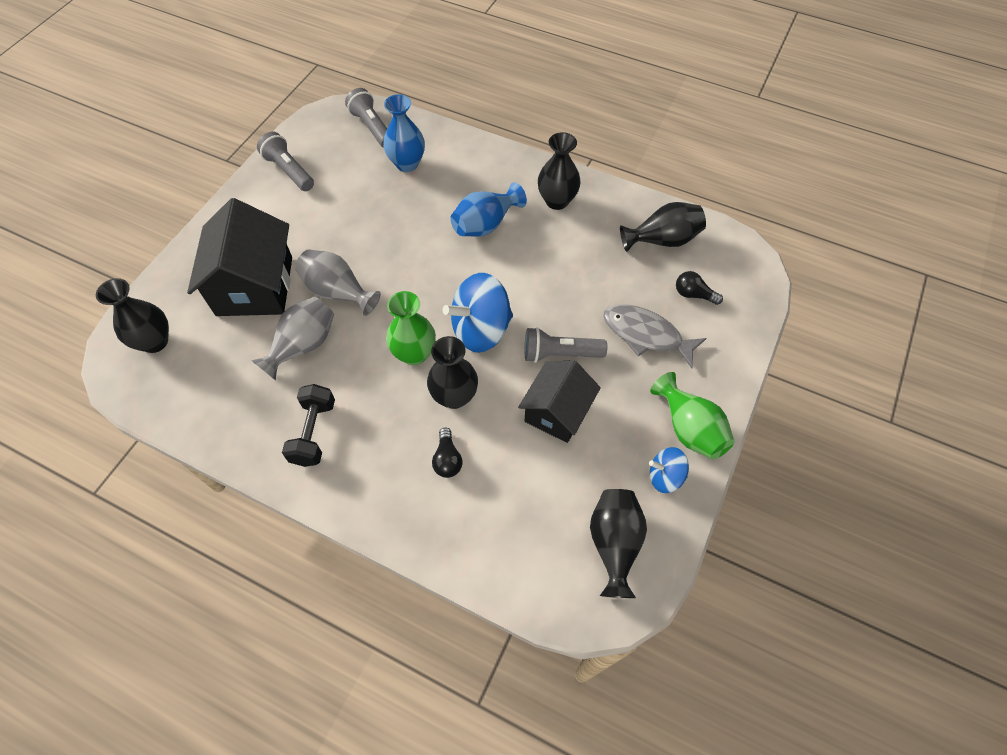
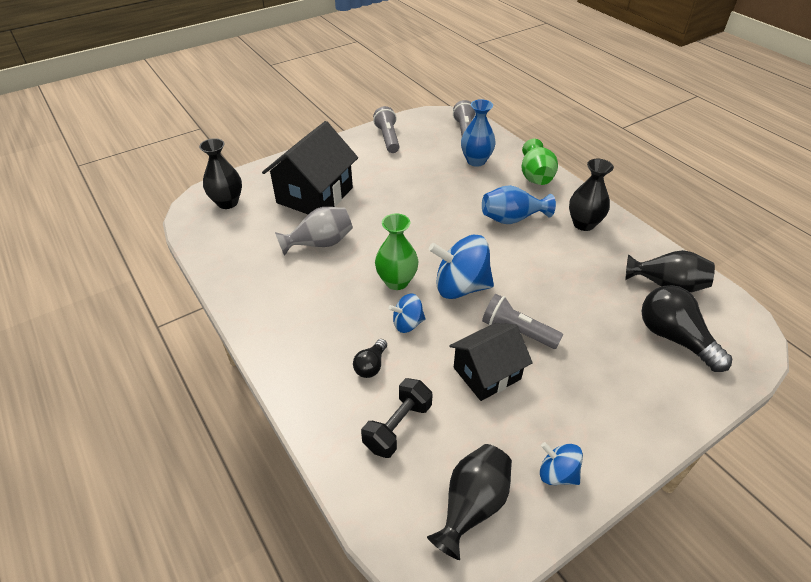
camera: 30 degrees right, 15 degrees down
black dumbbell [282,384,335,467] -> black dumbbell moved to [361,378,433,458]
grey vase [295,249,381,316] -> none
black vase [427,336,478,409] -> blue spinning top [388,294,425,333]
grey fish [603,304,707,368] -> none
green vase [650,372,735,460] -> green vase moved to [521,139,558,185]
black light bulb [676,271,723,305] -> black light bulb [641,285,732,372], size x1.96

